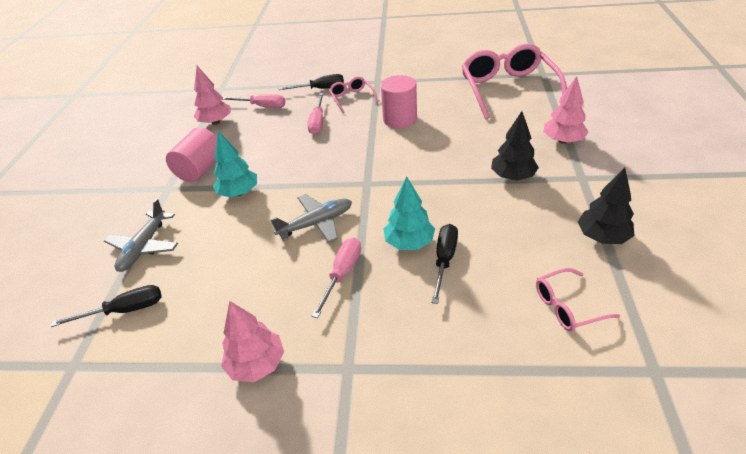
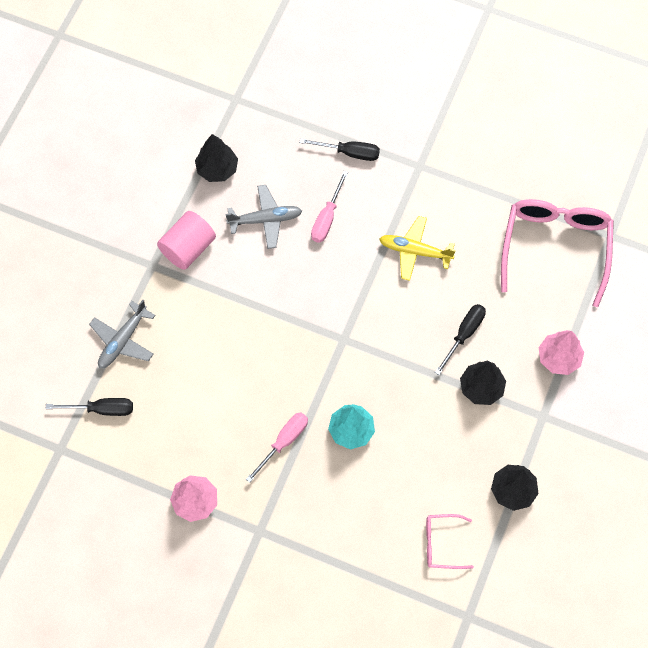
camera: 15 degrees right, 25 degrees up
pink tree [194,66,231,125] -> black tree [195,134,238,182]
turquoise tree [213,131,257,197] -> none
pink screwdriver [223,94,286,108] -> none
grey plane [271,194,352,243] -> grey plane moved to [225,185,302,249]
pink glasses [329,77,378,113] -> none
pink cylinder [381,75,417,128] -> yellow plane [379,216,456,281]
black screwdriver [431,224,458,304] -> black screwdriver moved to [435,304,486,375]

